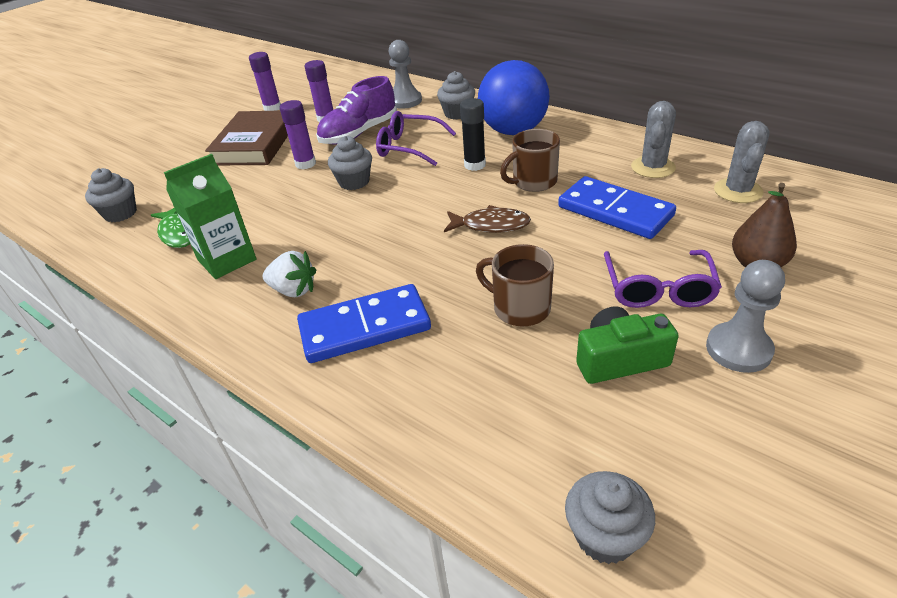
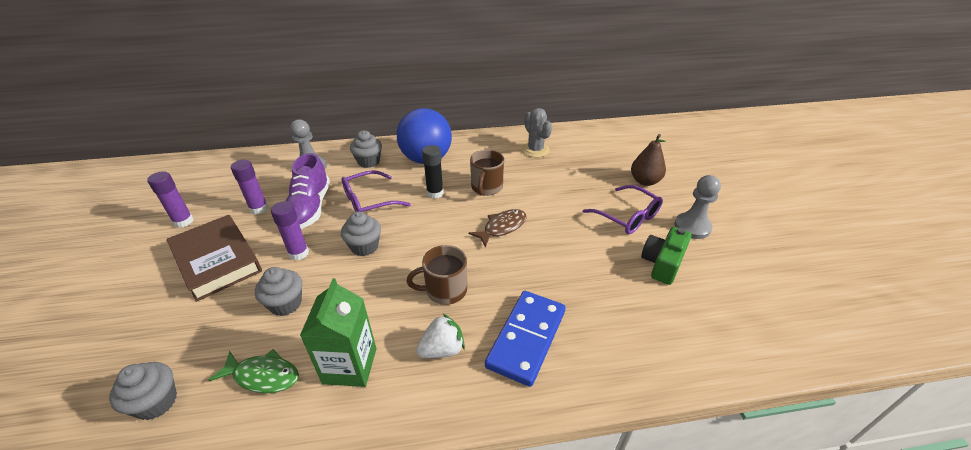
camera: 50 degrees left, 0 degrees up
brown mug [476,244,554,327] -> brown mug moved to [406,245,467,305]
blue domino [558,176,676,239] -> none
grey cupcake [565,471,655,564] -> grey cupcake moved to [255,267,302,316]
grey cactus [714,121,770,203] -> none

